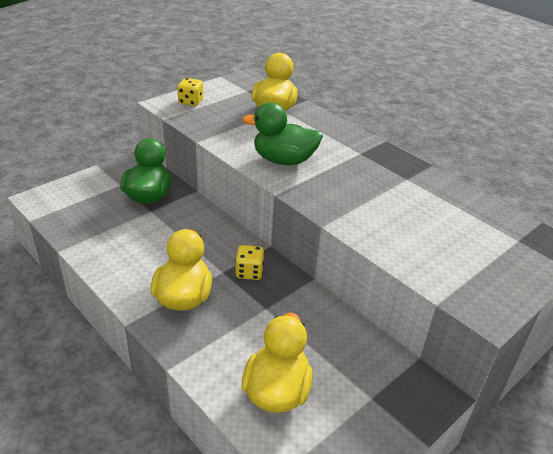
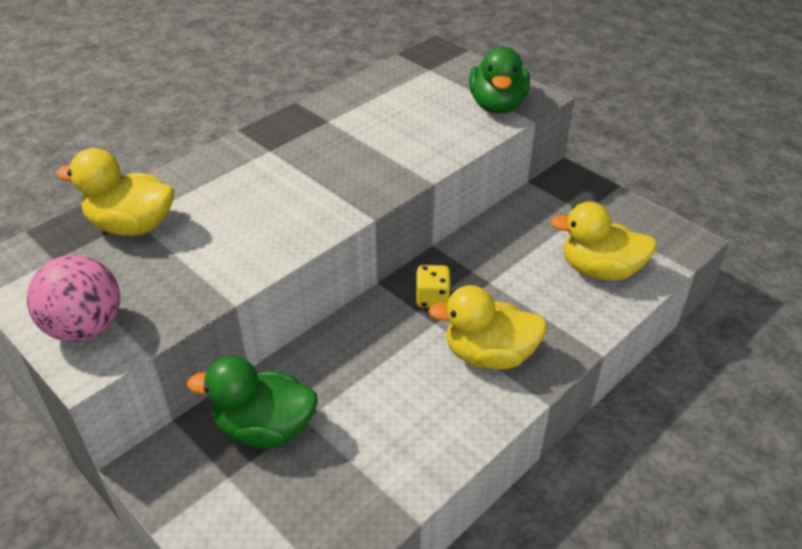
camera: 90 degrees left, 5 degrees up
yellow dice [177,78,203,106] -> pink ball [27,255,120,342]
green duck [242,103,323,165] -> green duck moved to [469,47,530,114]

